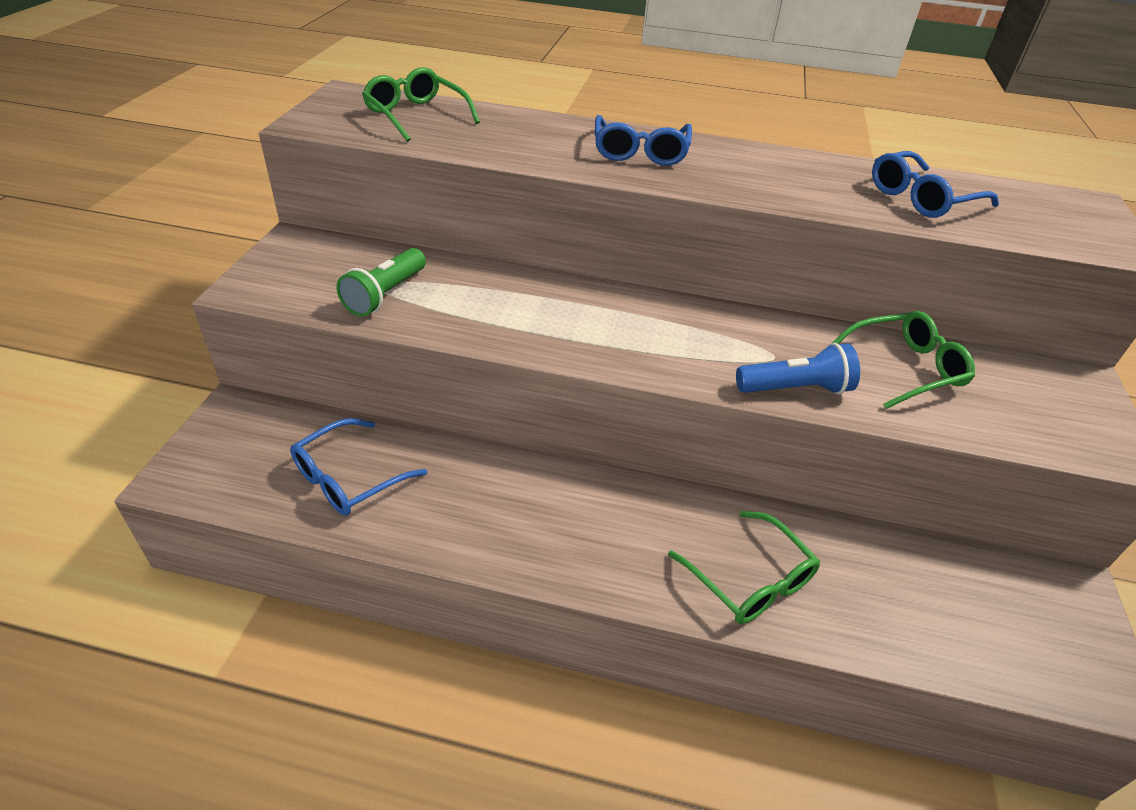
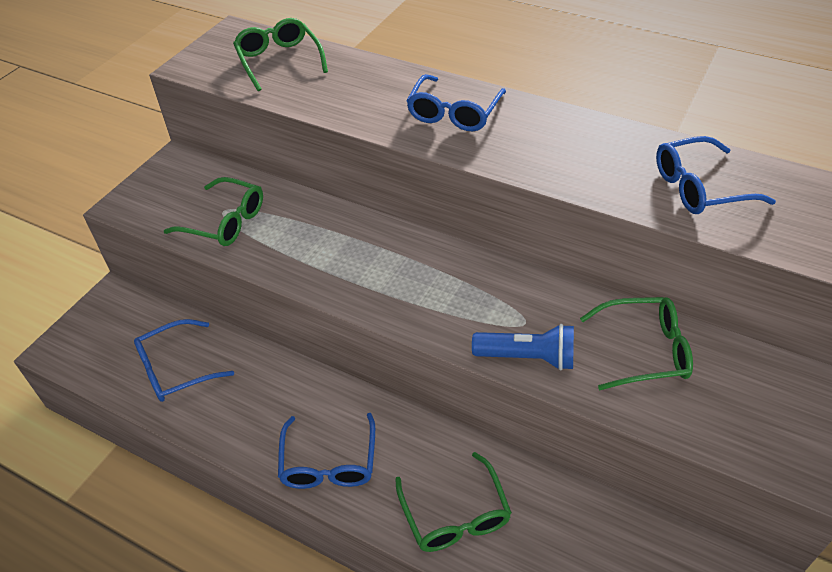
camera: 20 degrees right, 5 degrees up
green flashlight [336,248,426,316] -> green glasses [164,177,263,246]
none -> blue glasses [278,413,375,489]

